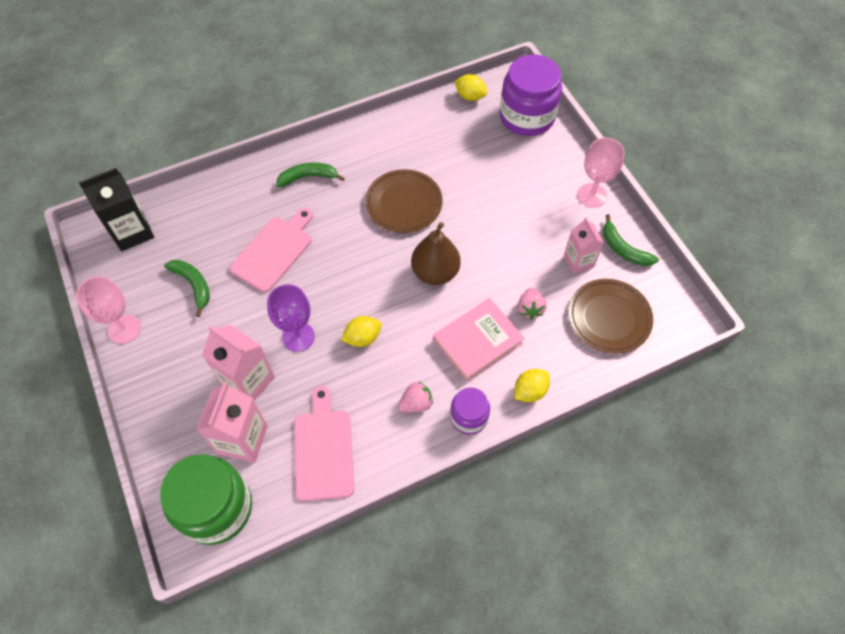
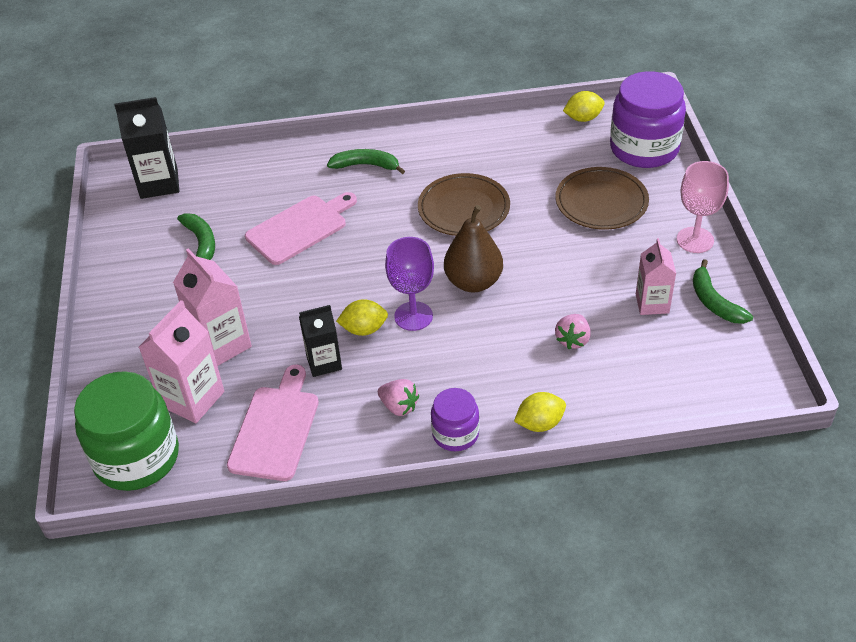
camera: 20 degrees right, 15 degrees down
pink goblet [76,276,141,344] -> none
purple goblet [267,284,315,352] -> purple goblet moved to [385,237,434,331]
pink strawberry [398,381,433,412] -> pink strawberry turned 45 degrees clockwise [378,379,419,416]
pink book [433,298,525,382] -> none
yellow lemon [454,74,488,101] -> yellow lemon turned 60 degrees counterclockwise [563,91,605,122]
brown plate [569,279,653,354] -> brown plate moved to [555,167,649,230]
none -> black carton [299,305,342,377]

